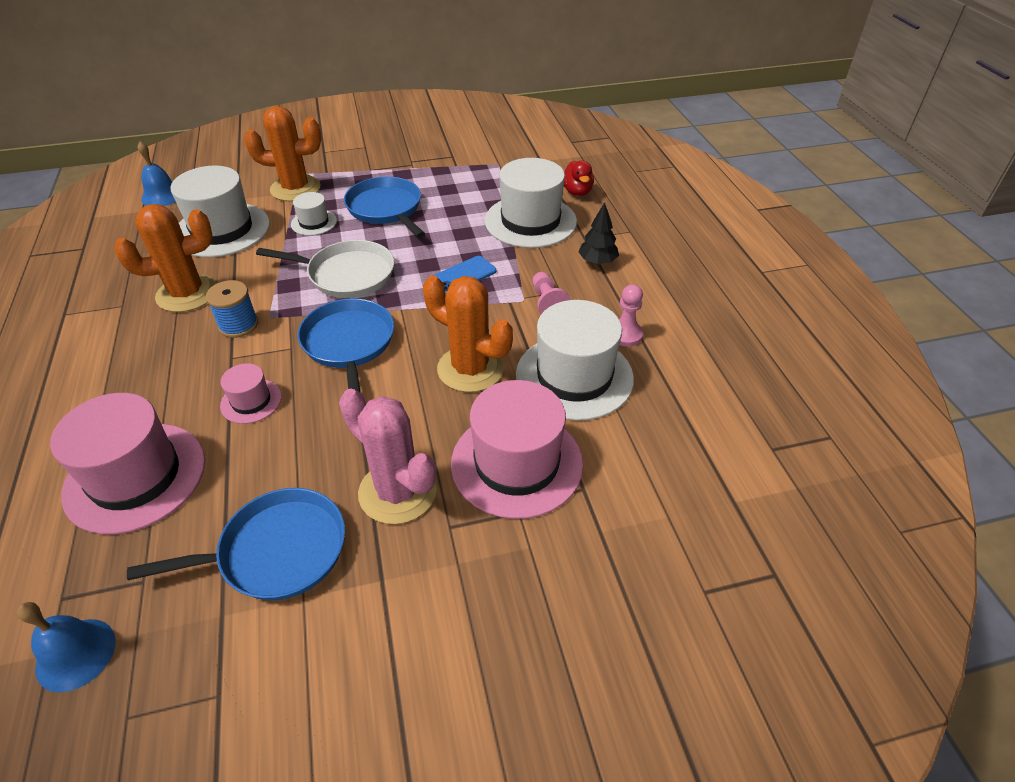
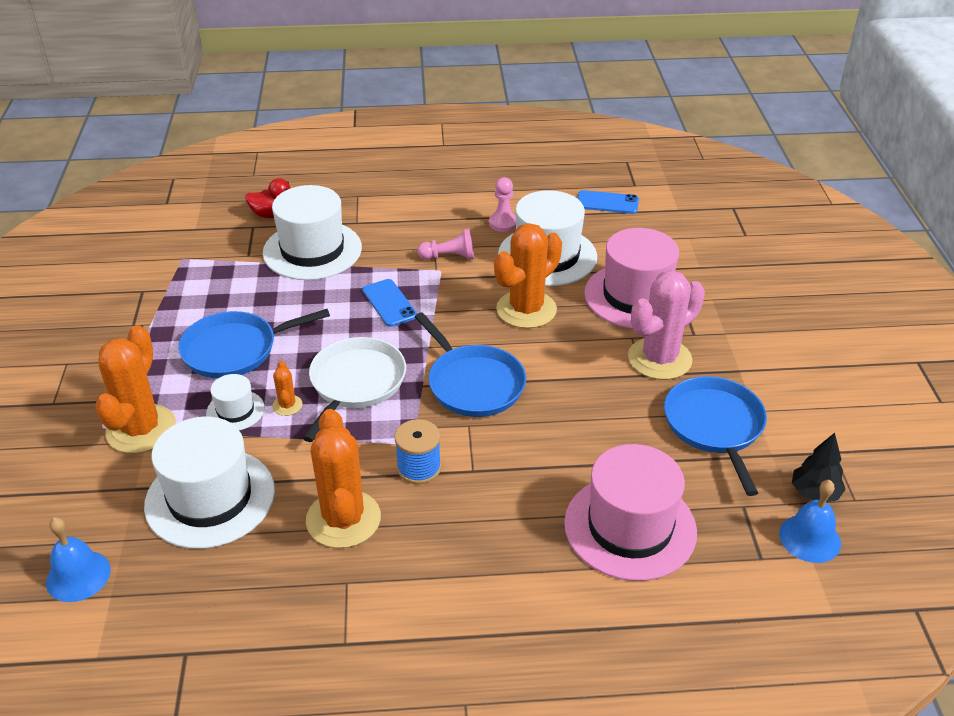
camera: 80 degrees left, 5 degrees down
pink hat [220,363,282,424] -> none
blue pan [297,299,394,393] -> blue pan turned 120 degrees counterclockwise [415,312,526,417]
black tree [578,202,619,265] -> black tree moved to [792,433,846,502]
none -> orange cactus [272,361,302,416]
none -> blue phone [577,190,639,214]

